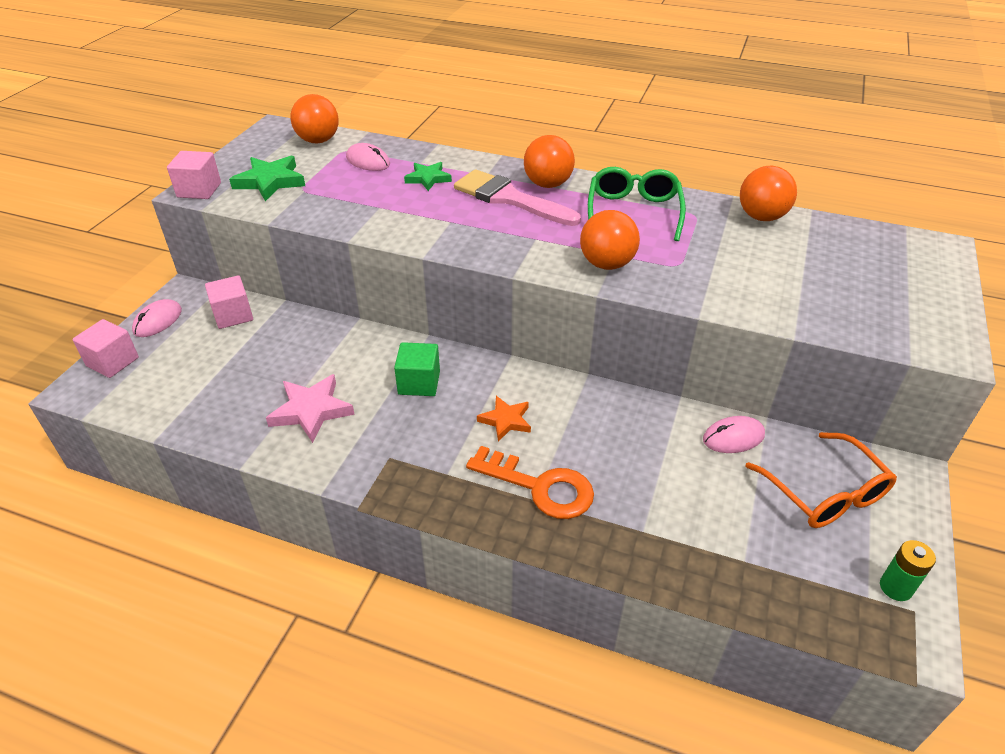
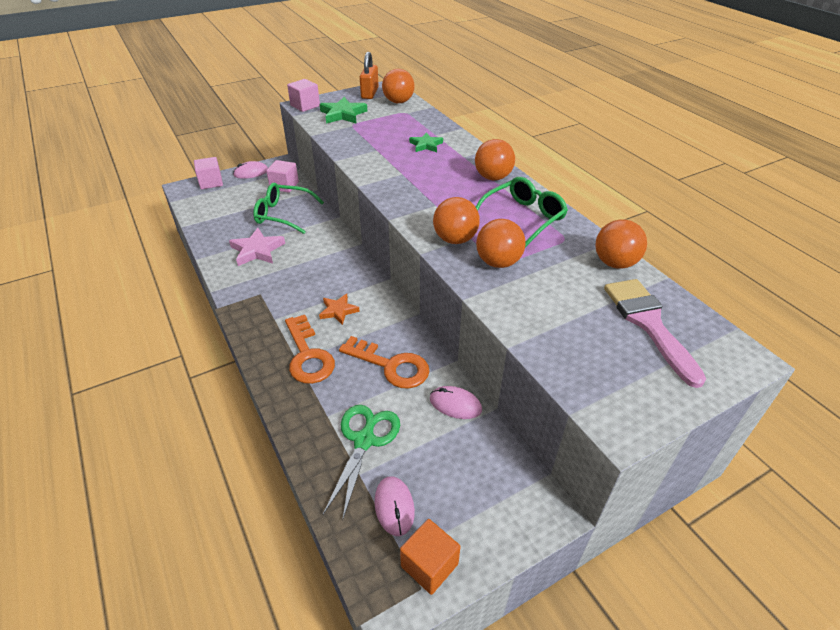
camera: 40 degrees right, 0 degrees up
pink mouse [346,143,390,171] -> pink mouse moved to [374,476,415,536]
green cube [394,342,440,396] -> none
pink brush [454,169,581,226] -> pink brush moved to [604,279,706,388]
orange glasses [745,432,897,528] -> none
green battery [880,540,936,601] -> orange cube [400,519,461,595]
none -> green glasses [253,182,324,234]
none -> green scissors [323,405,400,521]
none -> orange key [339,336,430,389]
none -> orange padlock [360,52,379,99]
none -> orange ball [476,219,526,268]

